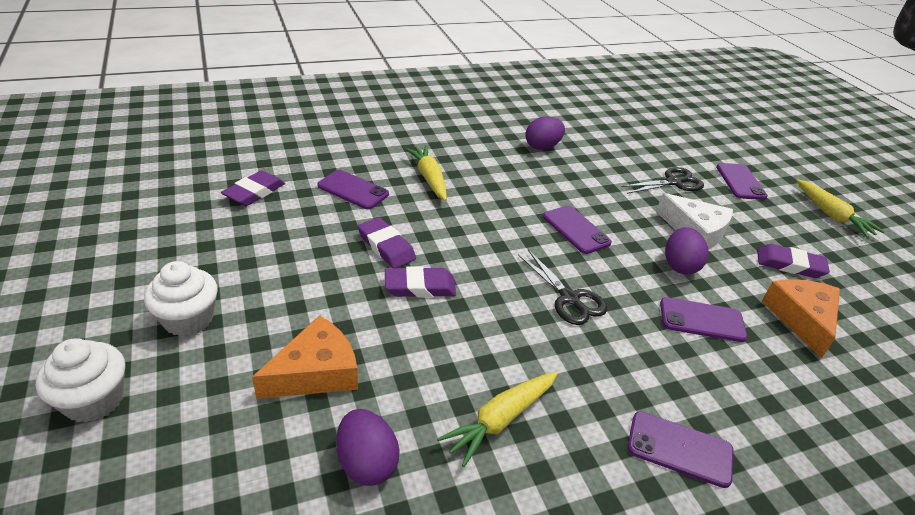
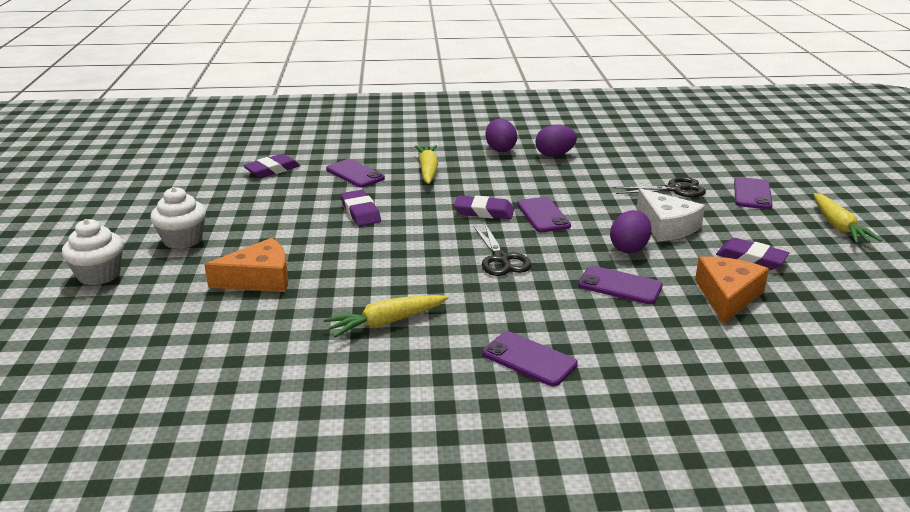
camera: 20 degrees right, 10 degrees down
purple egg [336,409,400,486] -> purple egg moved to [486,119,517,152]
purple eraser [385,266,456,298] -> purple eraser moved to [454,195,514,219]

